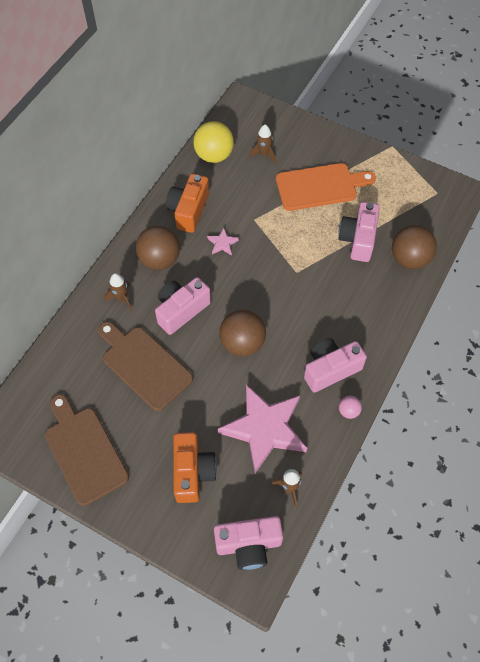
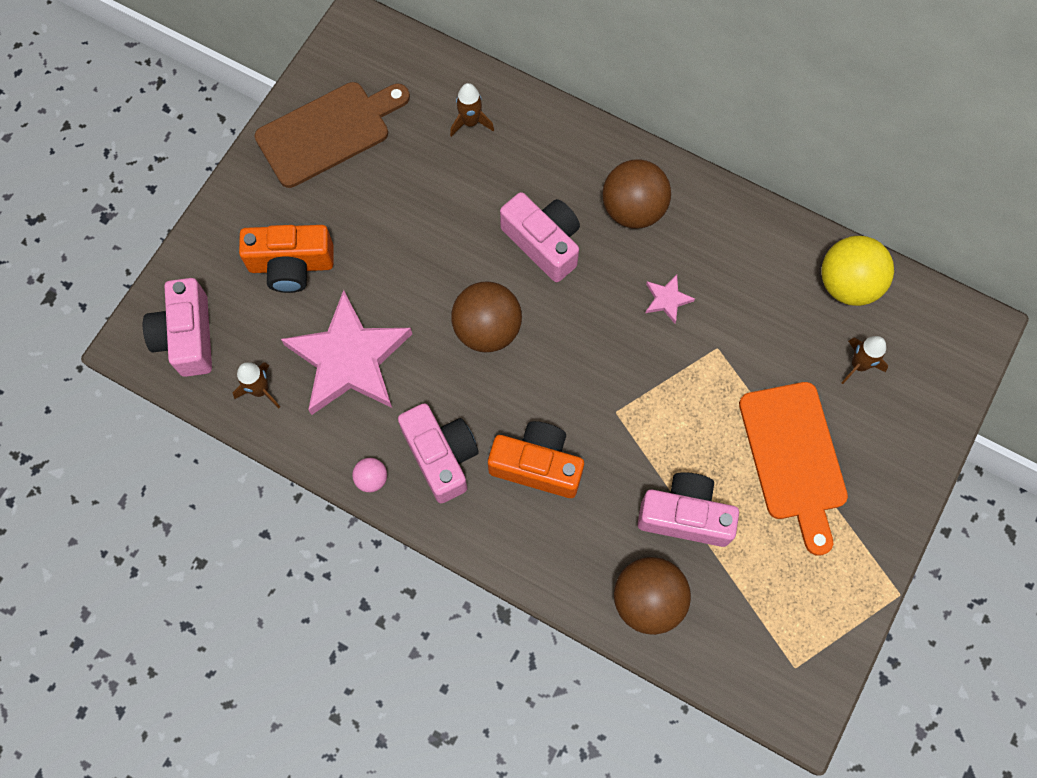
camera: 90 degrees right, 10 degrees up
brown cutting board [98,322,193,411] -> none
brown rocket [104,273,132,310] -> brown rocket moved to [450,83,494,137]
orange camera [166,174,209,233] -> orange camera moved to [488,421,584,498]

